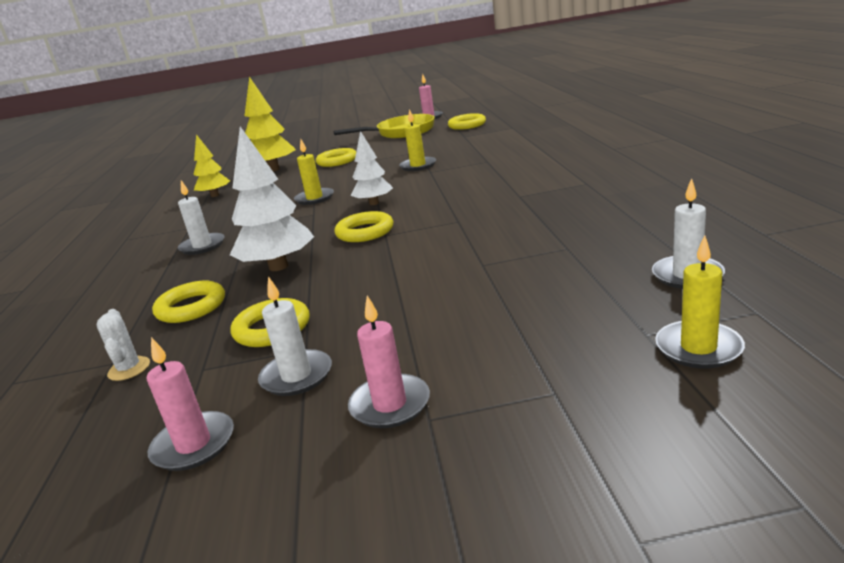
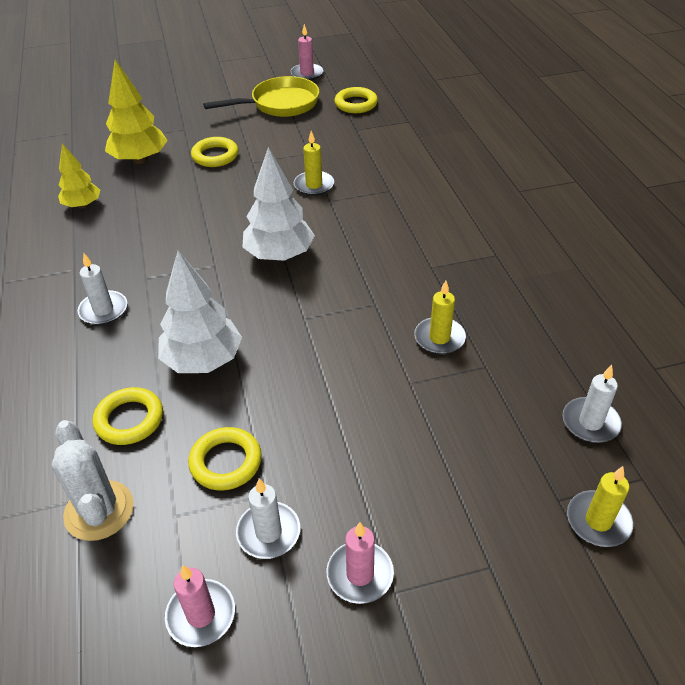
camera: 10 degrees left, 20 degrees up
white cactus [96,309,150,381] -> white cactus [52,420,134,541], size x1.81
yellow candle [294,139,334,205] -> yellow candle moved to [414,281,466,354]
yellow ring [334,211,393,242] -> none
white tree [351,131,393,205] -> white tree [243,147,315,261], size x1.59

